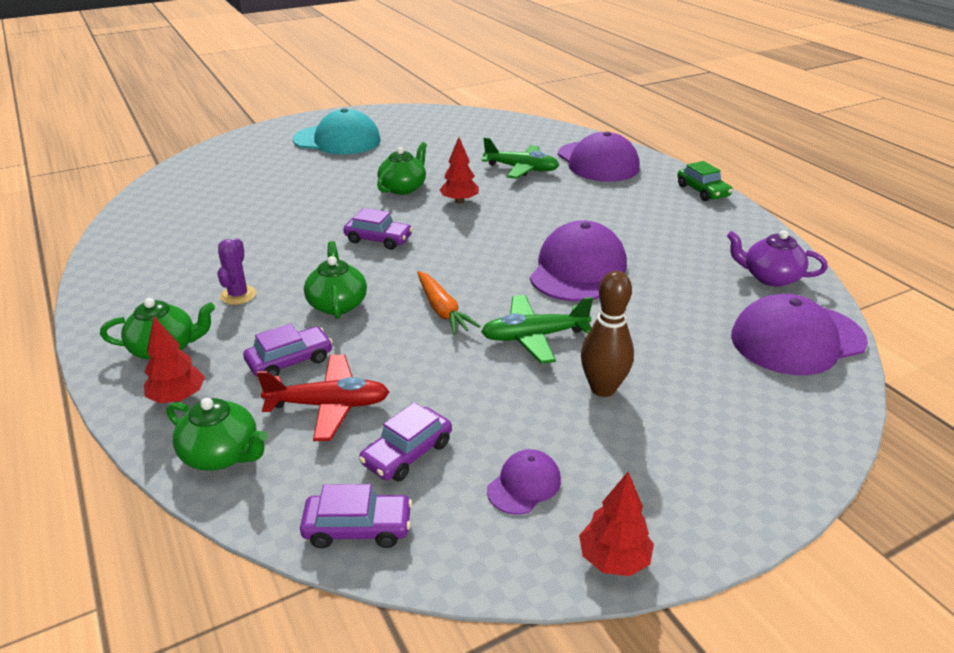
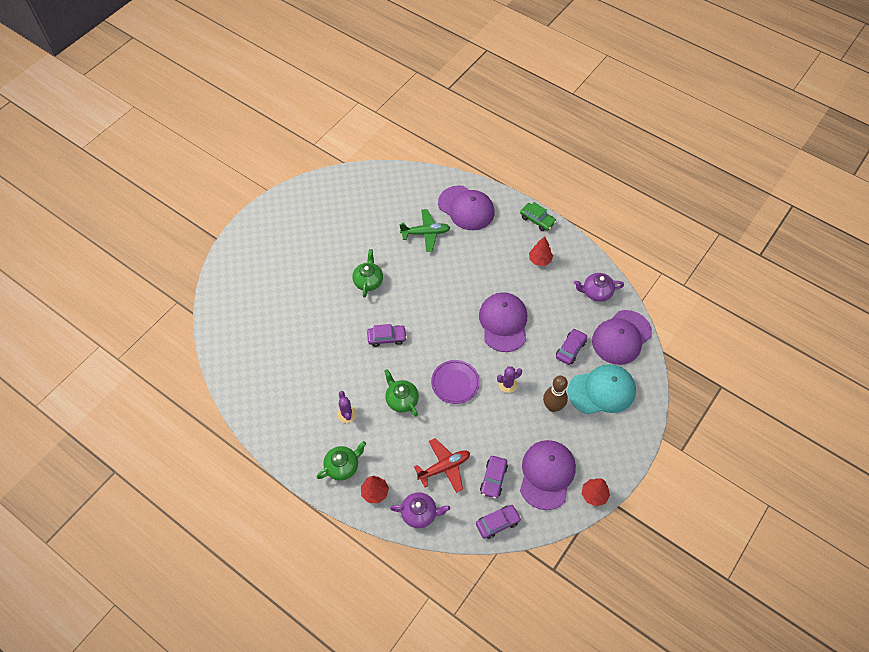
camera: 25 degrees left, 25 degrees up
green teapot [167,398,268,471] -> purple teapot [390,492,450,528]
purple car [243,323,333,376] -> purple car moved to [556,328,587,365]
turquoise cap [293,108,381,155] -> turquoise cap moved to [568,364,636,414]
orange carrot [417,271,480,335] -> purple plate [431,360,480,404]
red tree [439,137,479,204] -> red tree moved to [529,236,553,266]
green plane [481,295,593,364] -> purple cactus [497,366,522,393]
purple cap [487,449,561,515] -> purple cap [520,440,576,510], size x2.08

